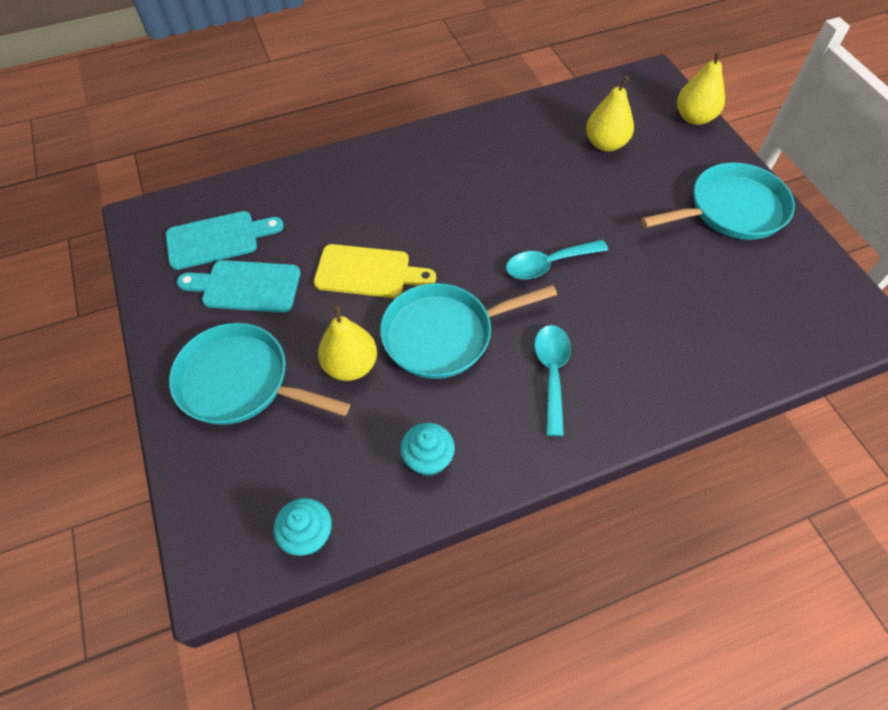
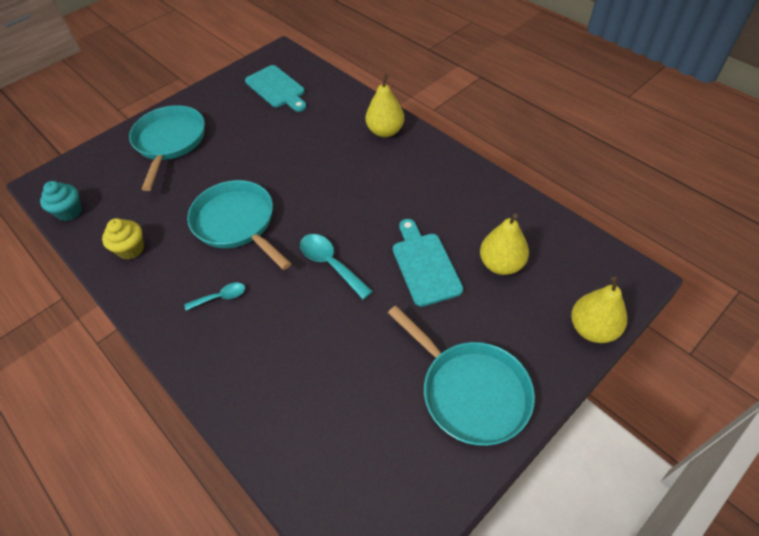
camera: 70 degrees right, 5 degrees down
turquoise cutting board [177,260,300,313] -> turquoise cutting board moved to [393,219,463,307]
yellow cutting board [314,244,436,298] -> none
yellow pear [318,305,377,381] -> yellow pear moved to [366,74,404,137]
turquoise cupcake [400,422,455,477] -> yellow cupcake [102,218,144,260]
turquoise spoon [534,325,571,436] -> turquoise spoon [184,283,245,311], size x0.61

